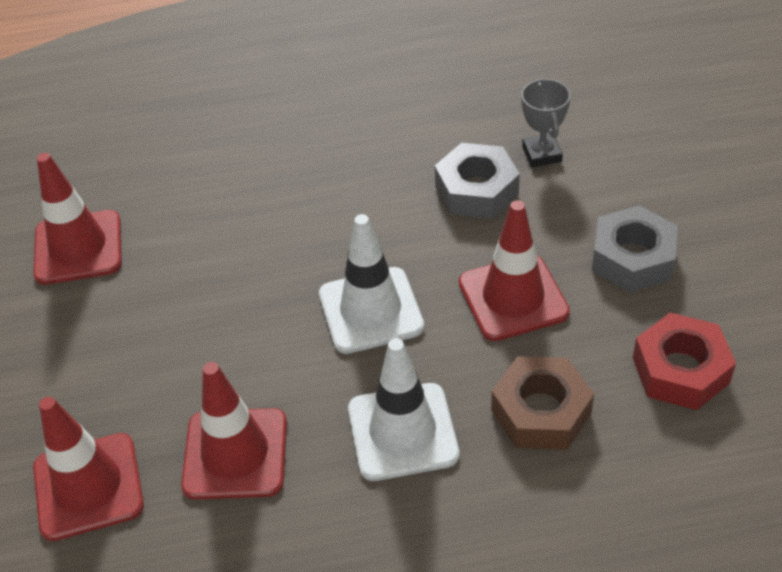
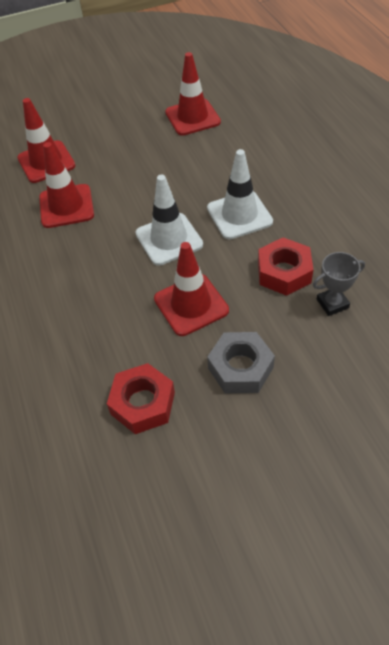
camera: 80 degrees right, 5 degrees up
white traffic cone [348,338,459,481] -> white traffic cone moved to [207,149,273,240]
grey nut [435,143,520,219] -> red nut [258,237,313,296]
brown nut [491,356,594,450] -> none

